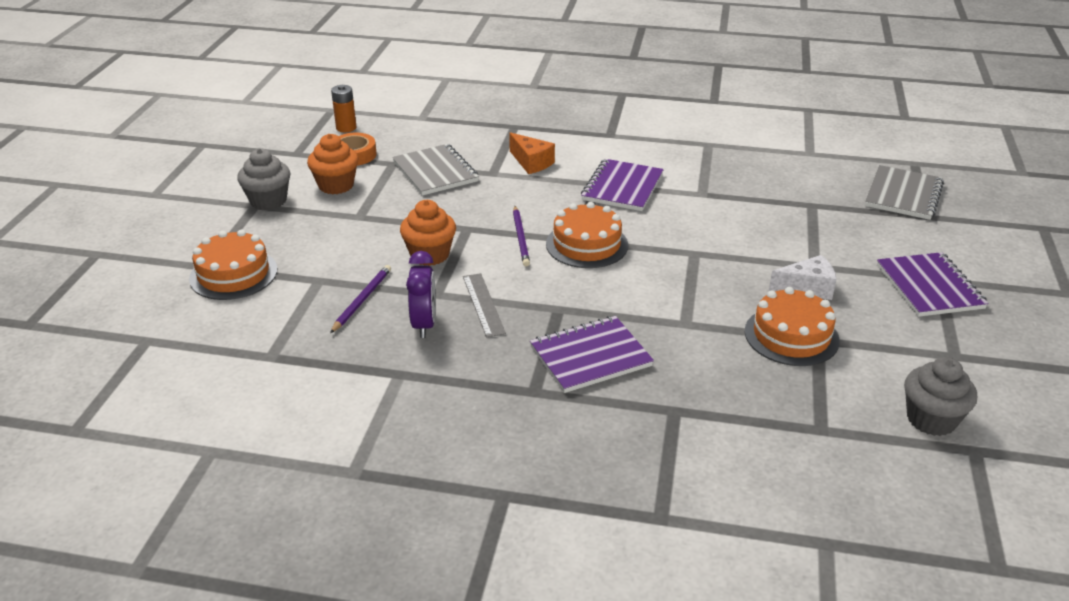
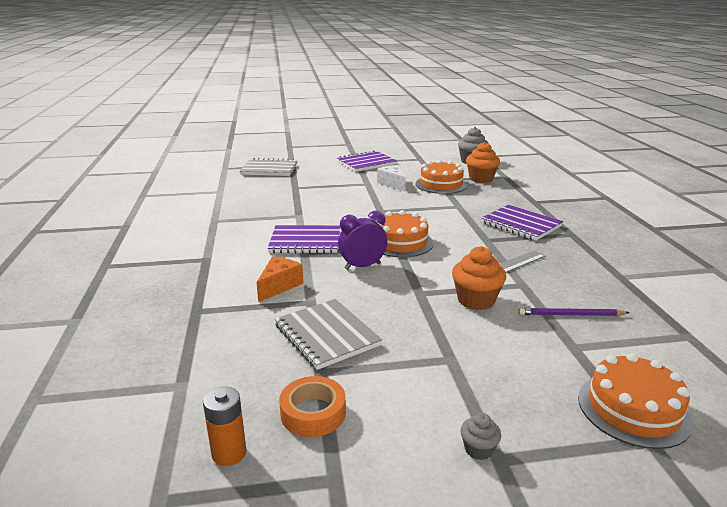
camera: 110 degrees left, 10 degrees down
grey cupcake [237,148,290,210] -> grey cupcake [460,413,501,460], size x0.52
orange cupcake [307,134,359,195] -> orange cupcake moved to [466,142,500,183]
grey notebook [392,144,479,196] -> grey notebook turned 75 degrees counterclockwise [275,299,382,370]
purple clock [406,251,436,338] -> purple clock moved to [338,211,387,270]
purple pencil [513,206,530,267] -> none

